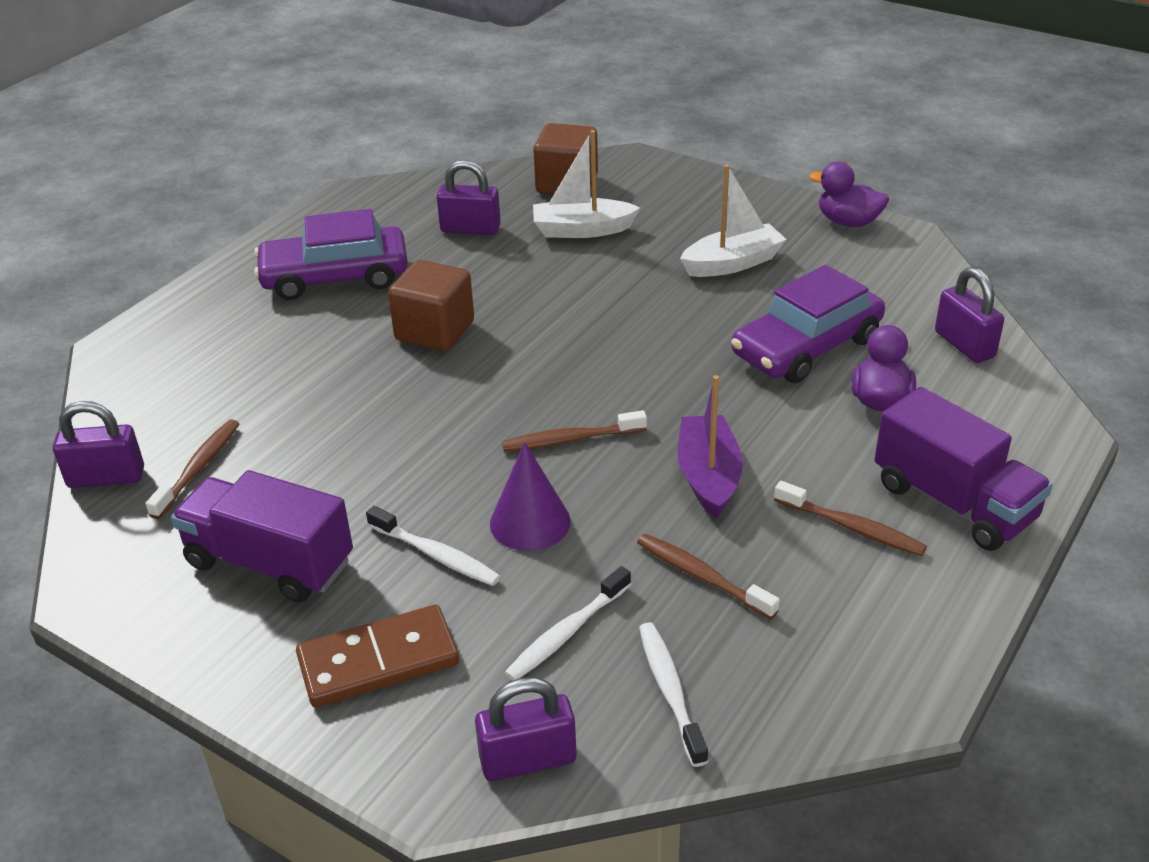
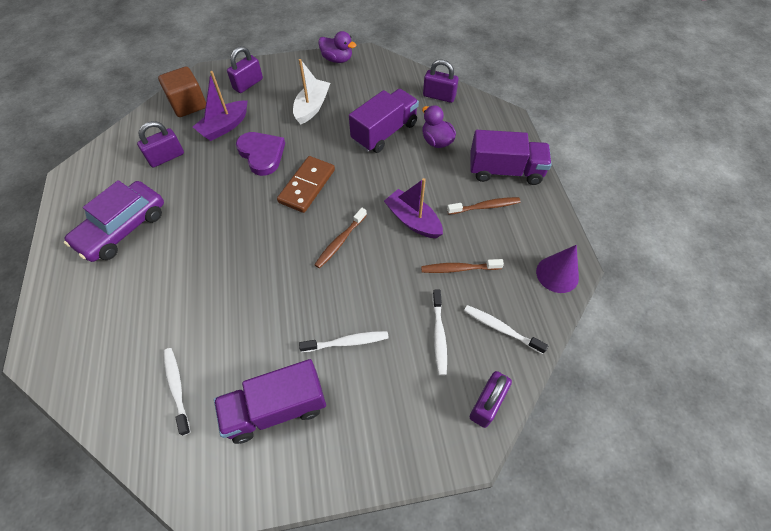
camera: 45 degrees left, 20 degrees up
purple padlock [53,401,144,488] -> purple padlock moved to [227,46,263,93]
brown toothbrush [145,419,239,519] -> white toothbrush [164,348,191,436]
brown domino [296,605,459,708] -> brown domino moved to [277,156,335,213]
brown cube [388,260,474,351] -> none
purple cone [490,442,571,551] -> purple cone moved to [536,245,579,293]
white boat [533,130,640,238] -> purple boat [193,71,248,141]
purple car [731,265,885,383] -> purple truck [349,89,419,153]
purple duck [809,162,889,227] -> purple duck turned 135 degrees counterclockwise [318,31,356,63]
none -> purple heart [236,132,285,176]

